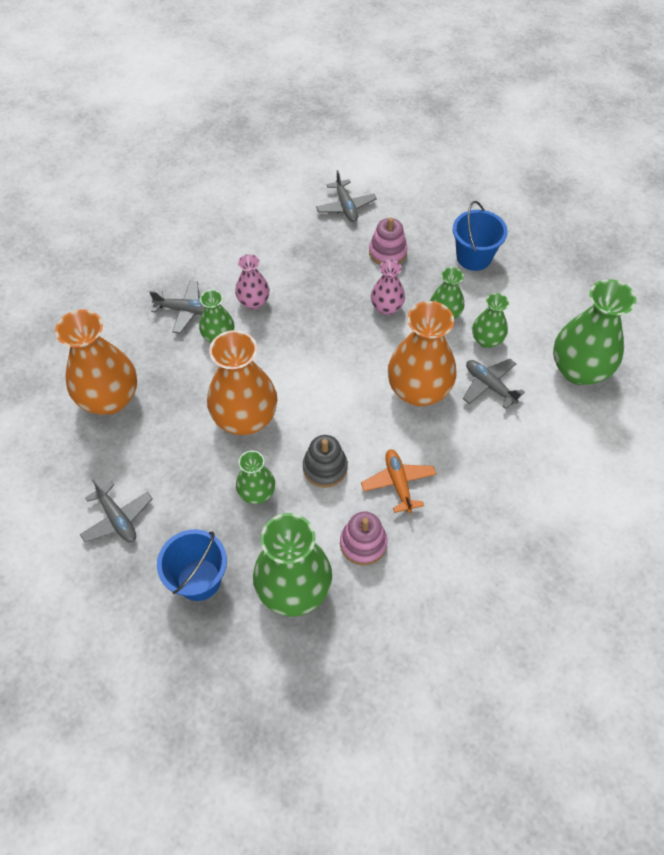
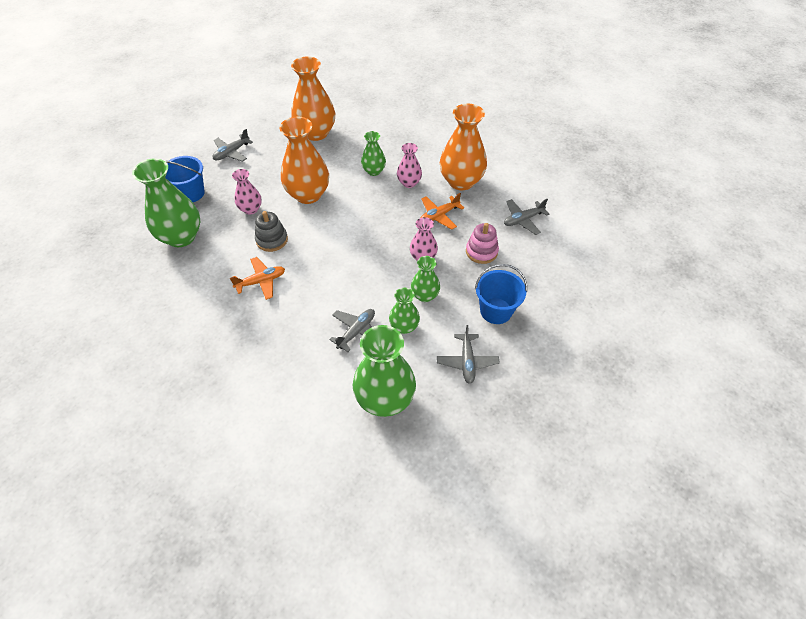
camera: 80 degrees right, 5 degrees down
grey plane [149,280,205,334] -> grey plane moved to [437,325,500,384]
green vase [236,450,275,504] -> pink vase [232,169,262,215]
pink stacking toy [340,511,387,566] -> none
orange vase [388,301,456,406] -> orange vase moved to [440,104,487,190]
none -> orange plane [421,193,464,230]

